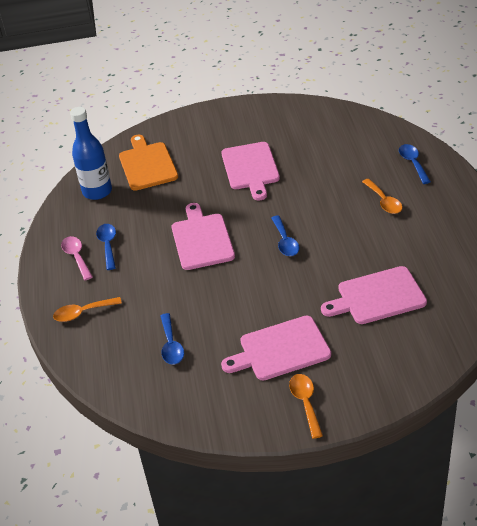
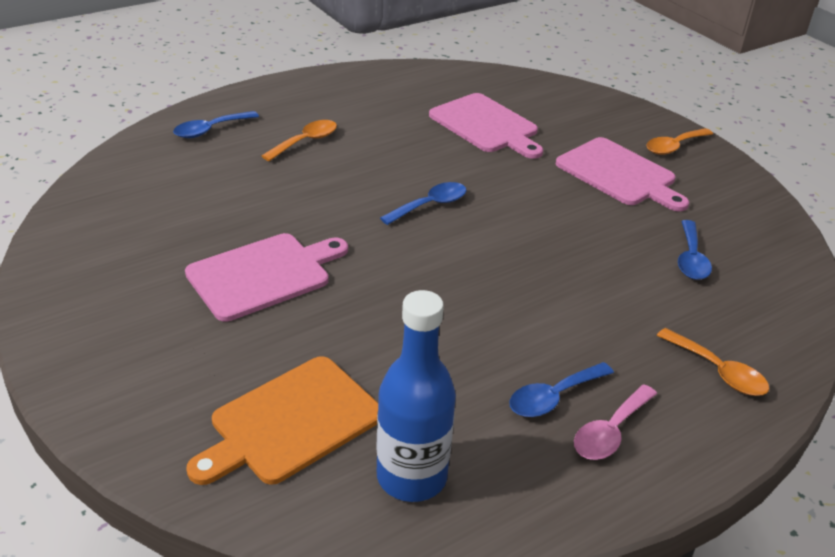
camera: 120 degrees left, 5 degrees down
blue spoon [160,313,184,364] -> blue spoon turned 135 degrees clockwise [678,220,712,280]
pink cutting board [172,203,235,270] -> none

